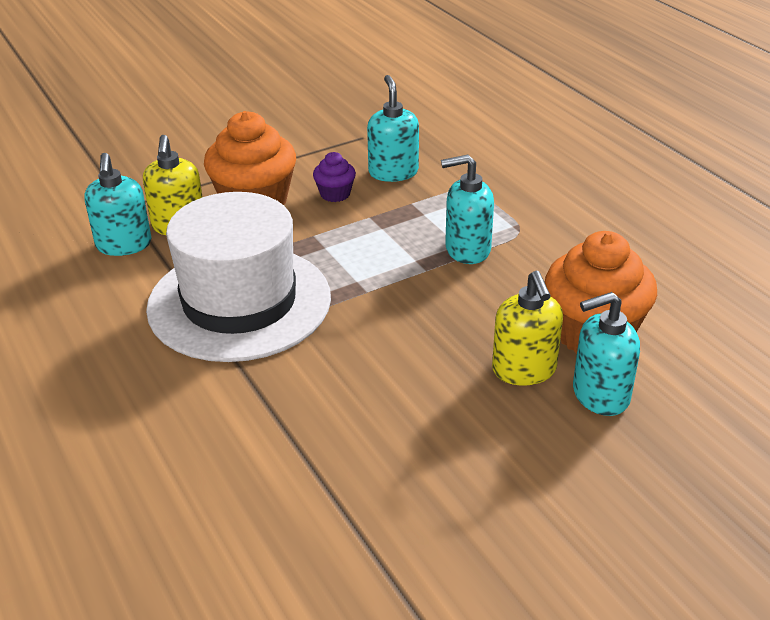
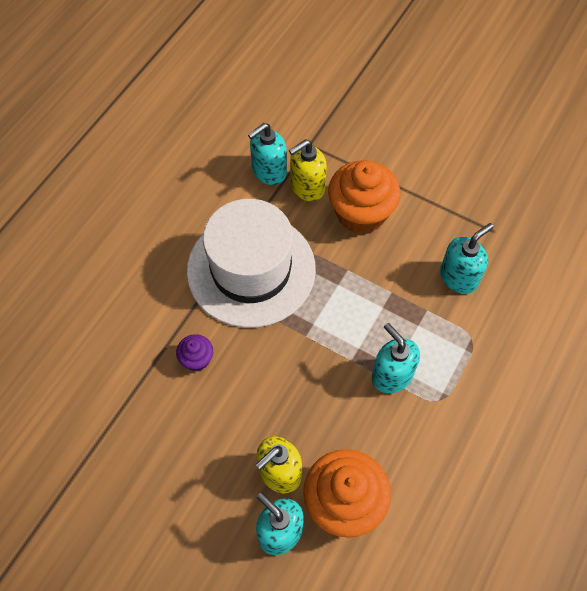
camera: 60 degrees right, 25 degrees up
purple cupcake [313,152,356,202] -> purple cupcake moved to [176,334,213,371]

